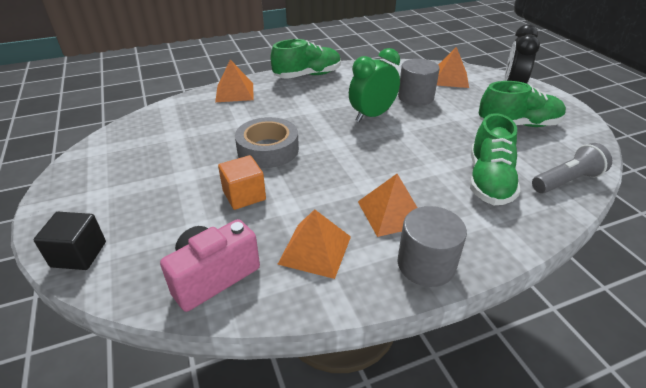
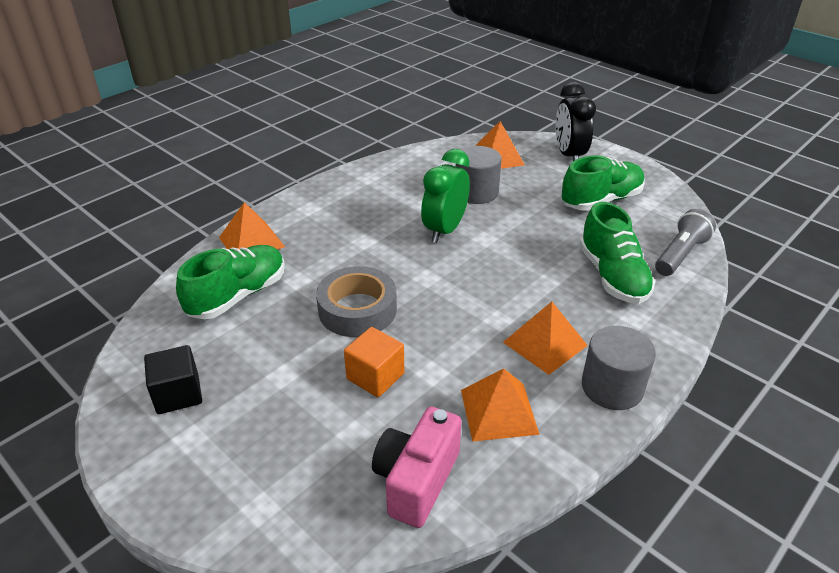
camera: 25 degrees left, 0 degrees up
black cube [33,212,106,270] -> black cube moved to [144,345,202,414]
green shoe [270,39,341,79] -> green shoe moved to [176,245,285,319]

